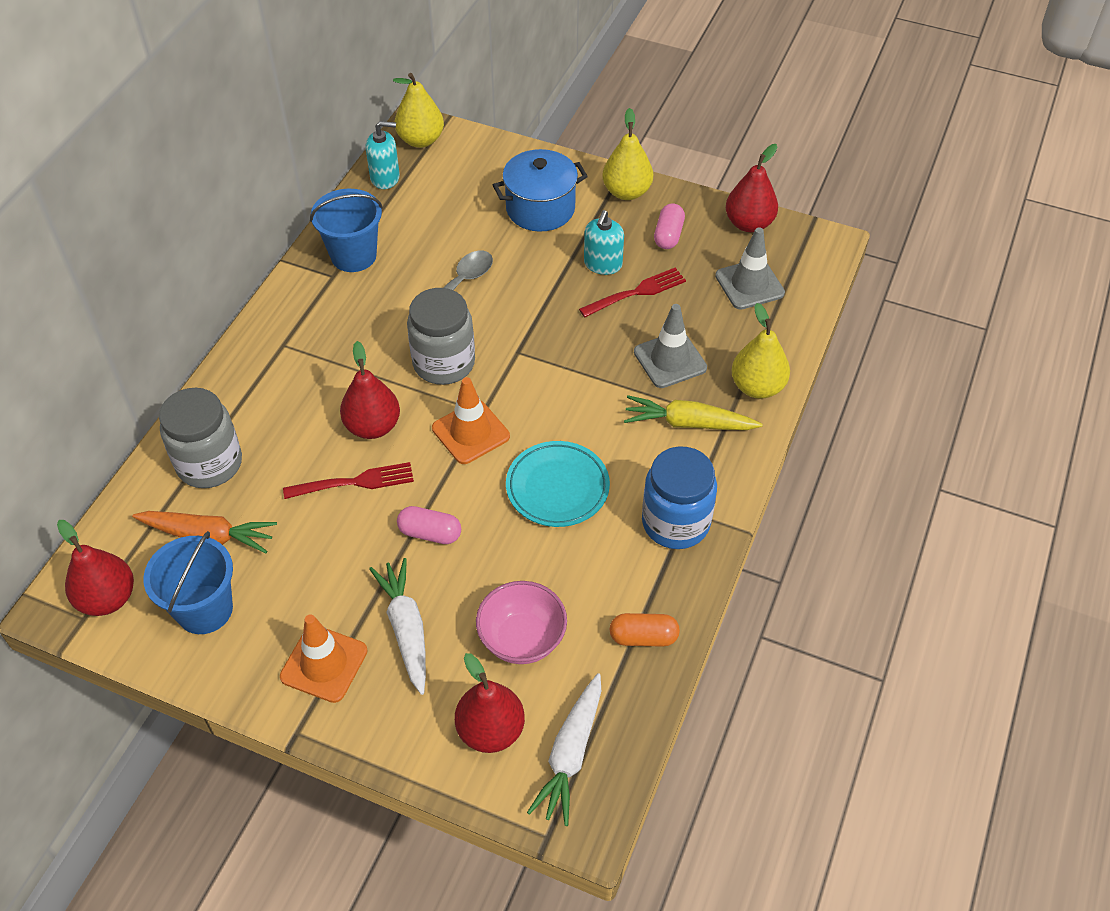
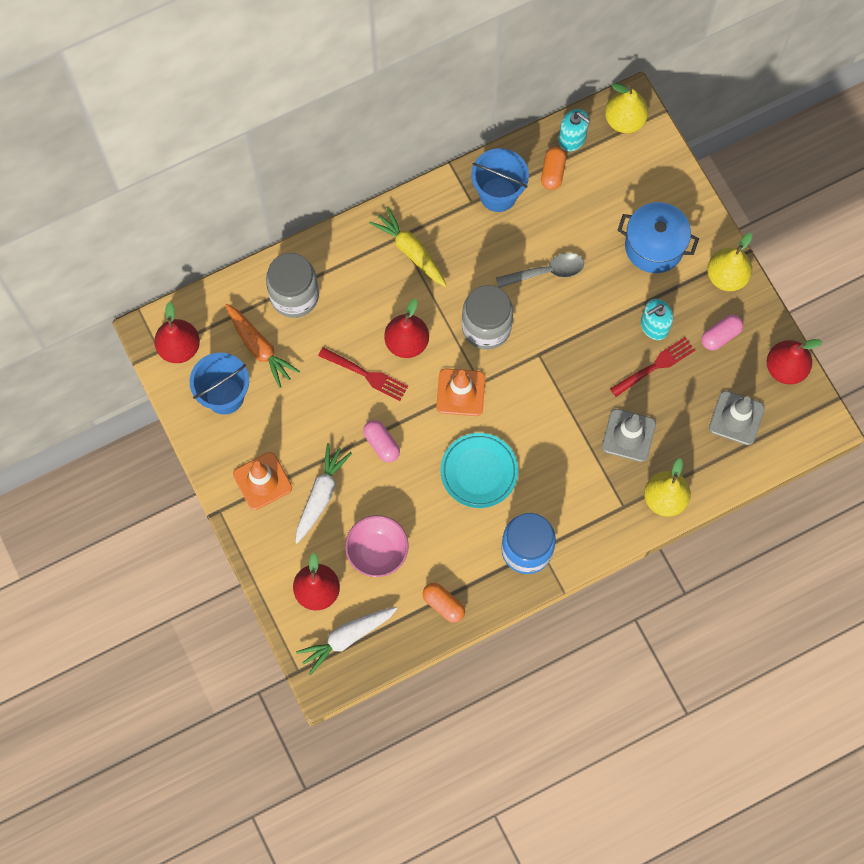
camera: 40 degrees right, 20 degrees up
red fork [579,268,686,317] -> red fork turned 45 degrees counterclockwise [610,337,695,397]
yellow carrot [624,395,763,430] -> yellow carrot moved to [369,207,447,287]
none -> orange capsule [541,147,566,190]

